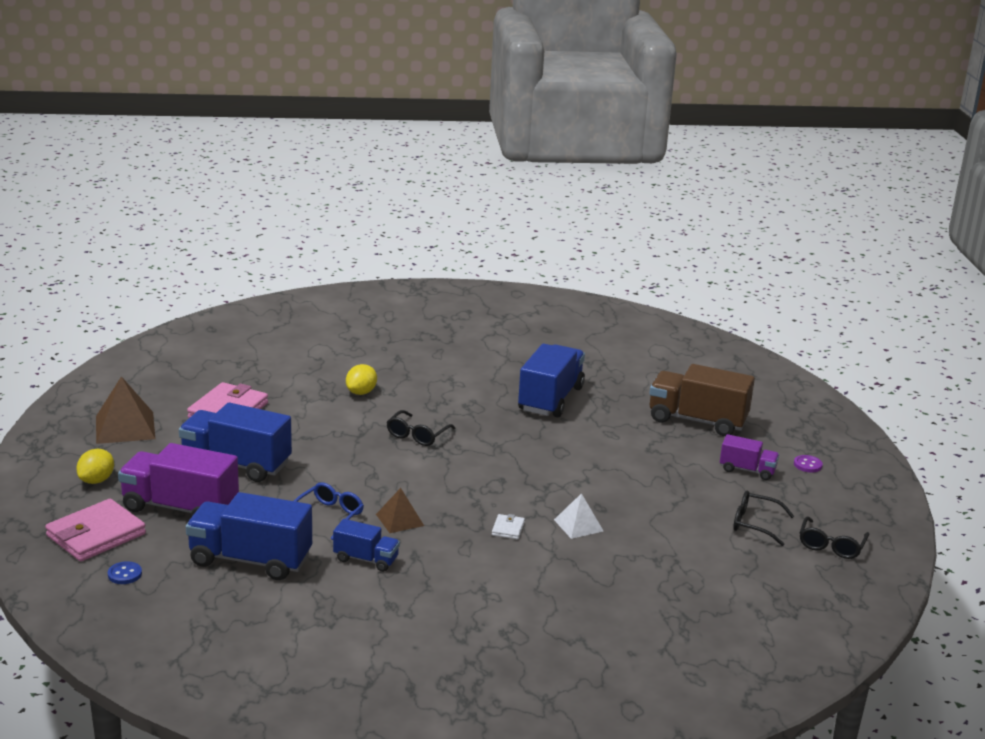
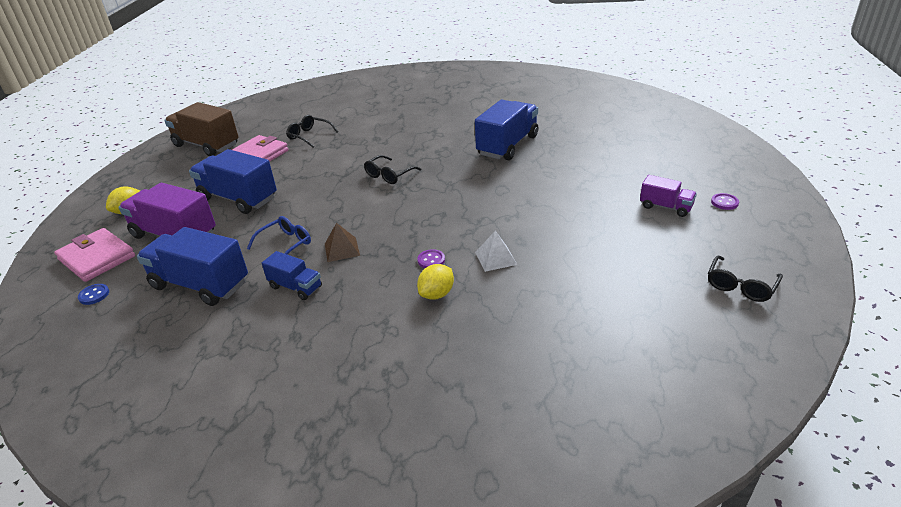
camera: 15 degrees right, 10 degrees up
pink wallet [45,499,146,561] -> pink wallet turned 75 degrees clockwise [54,228,135,282]
brown pyramid [96,376,155,444] -> none
yellow lemon [346,364,377,395] -> yellow lemon moved to [417,264,454,300]
white wallet [492,514,525,539] -> purple button [417,249,445,268]
brown truck [649,364,755,436] -> brown truck moved to [164,102,239,156]
black glasses [733,490,794,546] -> black glasses moved to [286,115,338,148]

